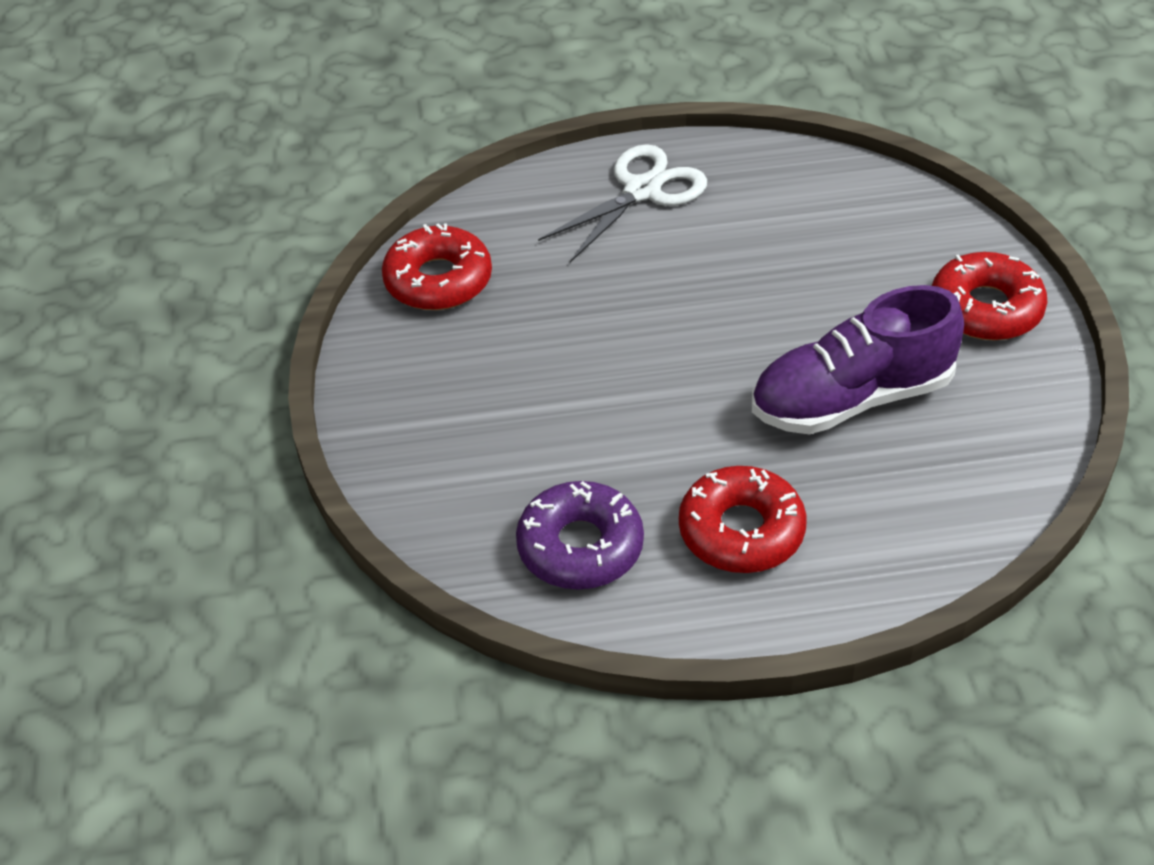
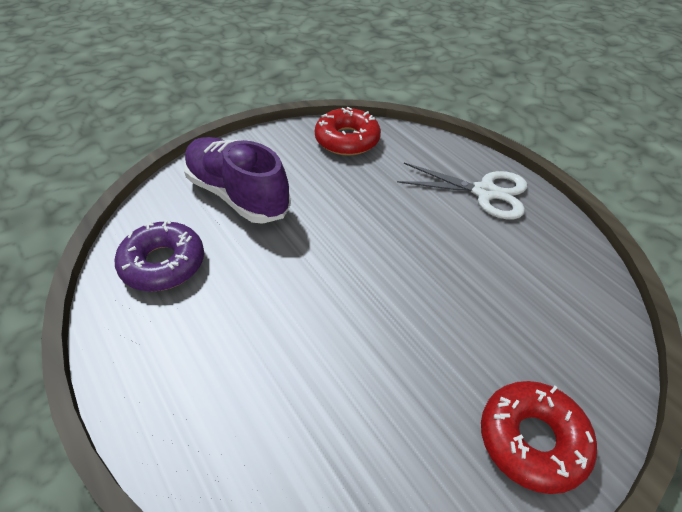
camera: 60 degrees right, 0 degrees up
red donut [679,466,807,573] -> none
purple shoe [752,285,964,434] -> purple shoe moved to [184,137,291,224]

